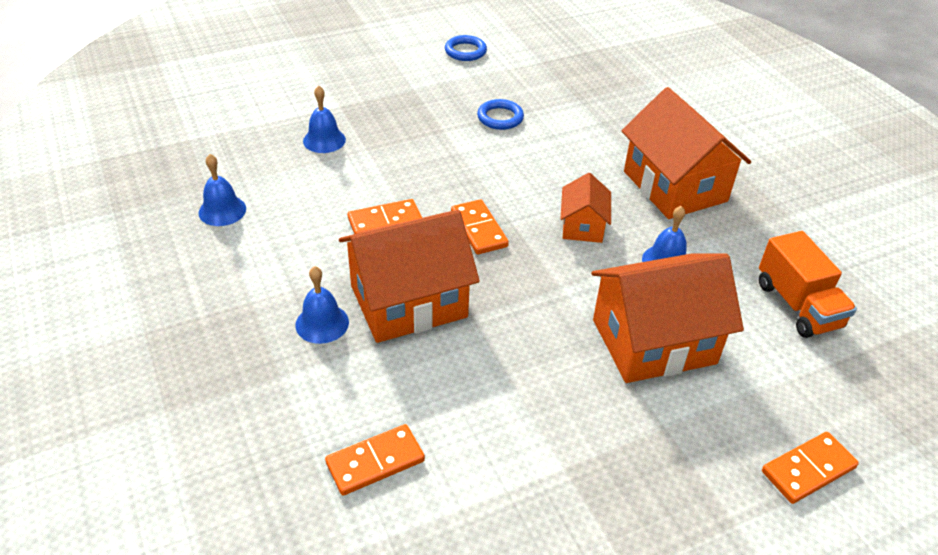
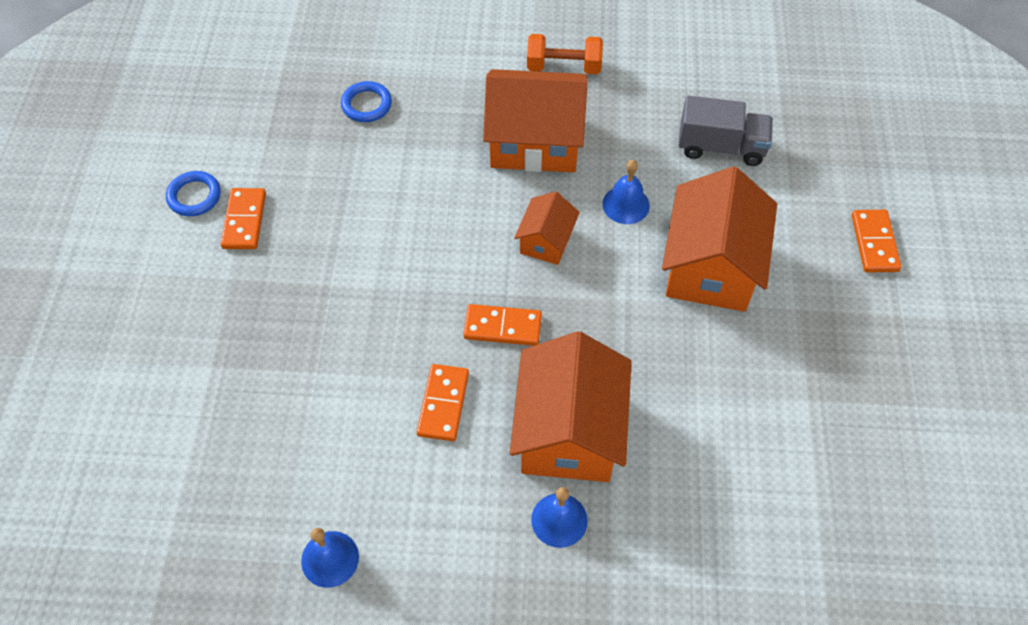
camera: 60 degrees left, 15 degrees up
blue bell [303,85,346,153] -> none
orange domino [325,424,425,495] -> orange domino moved to [221,188,266,249]
blue ring [477,99,524,130] -> blue ring moved to [341,81,392,122]
orange house [560,173,611,243] -> orange house turned 75 degrees clockwise [514,191,580,265]
orange truck [759,231,857,338] -> grey truck [679,96,773,166]
none -> orange dumbbell [527,34,603,74]

